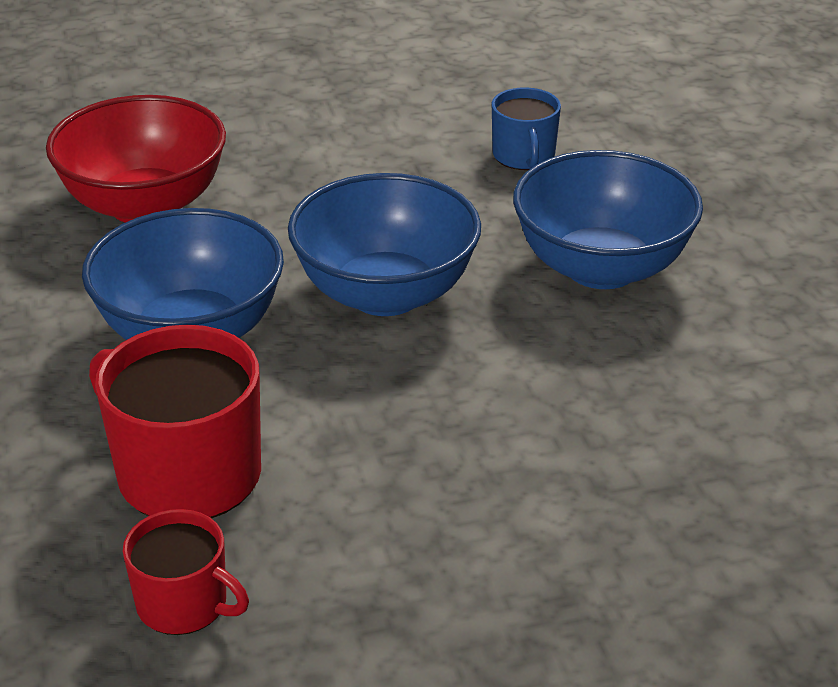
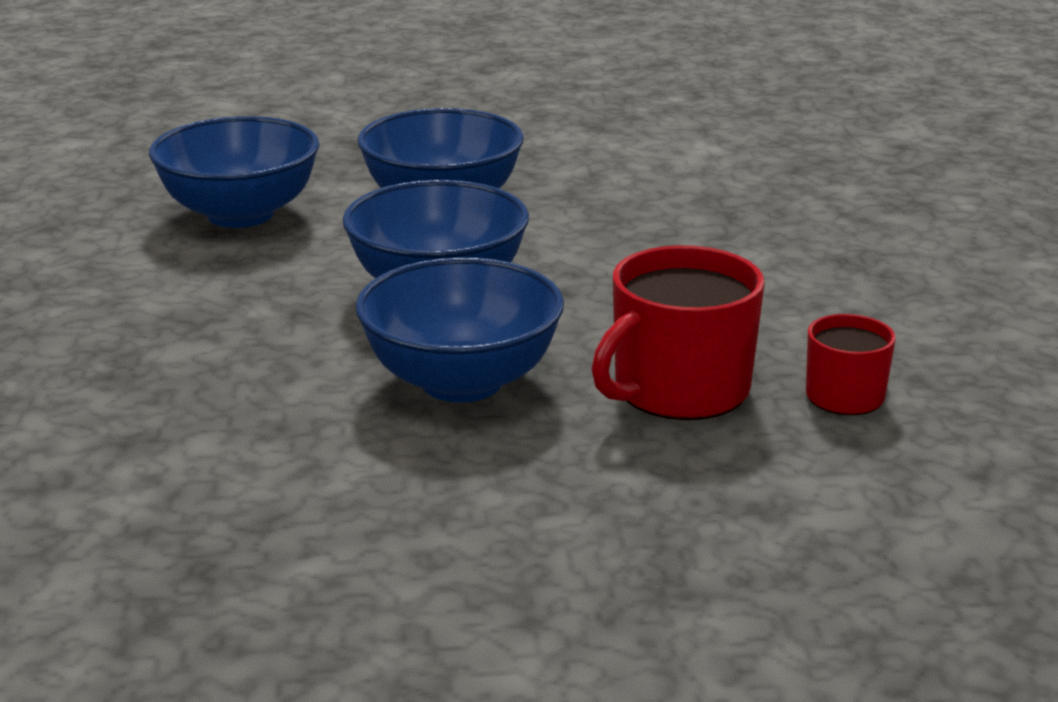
camera: 80 degrees left, 10 degrees down
red bowl [46,95,226,223] -> none
blue mug [492,87,561,170] -> blue bowl [149,116,319,228]

